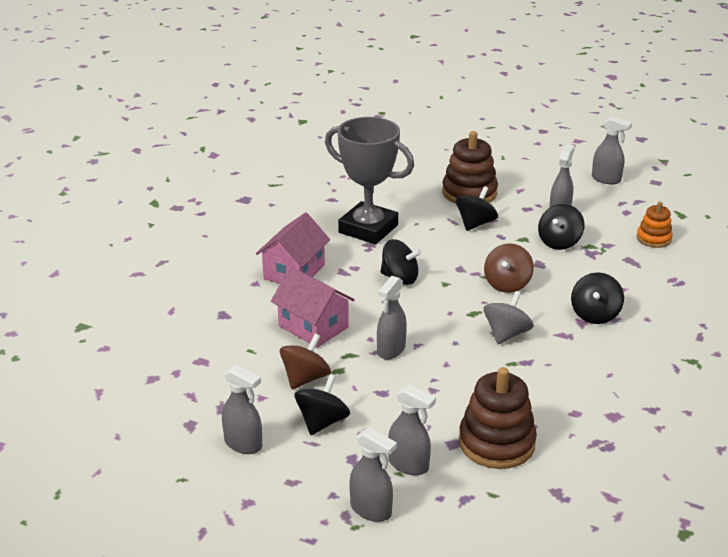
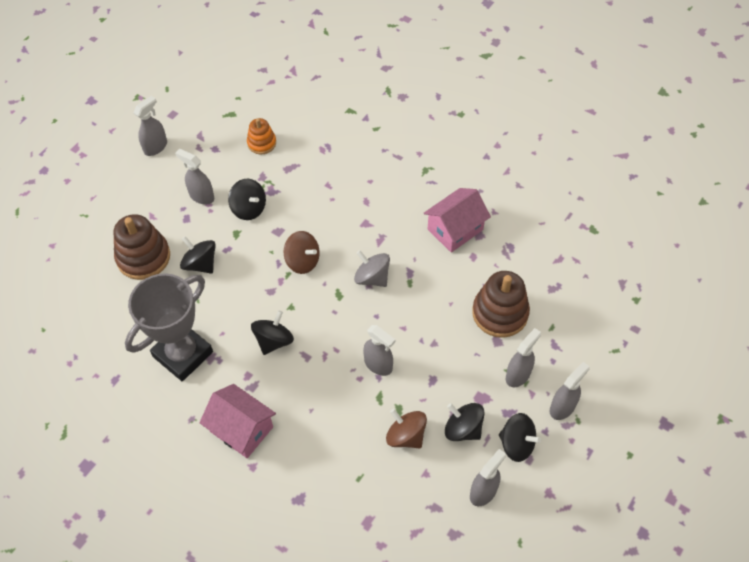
camera: 80 degrees left, 25 degrees up
pink house [271,267,355,348] -> pink house moved to [424,188,491,253]
black spinning top [571,272,624,324] -> black spinning top moved to [499,413,541,462]

